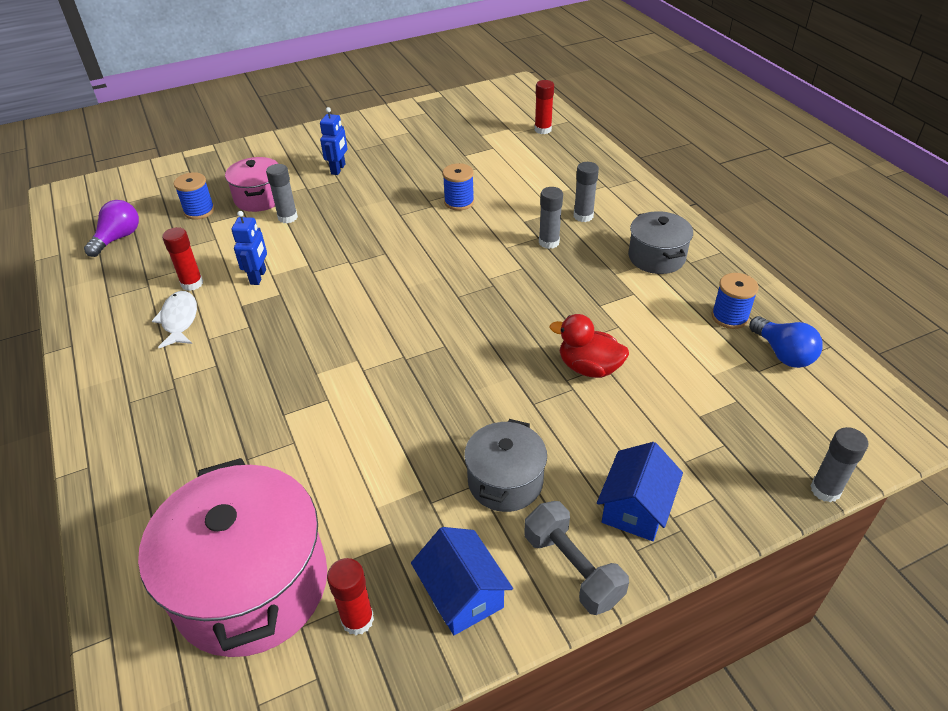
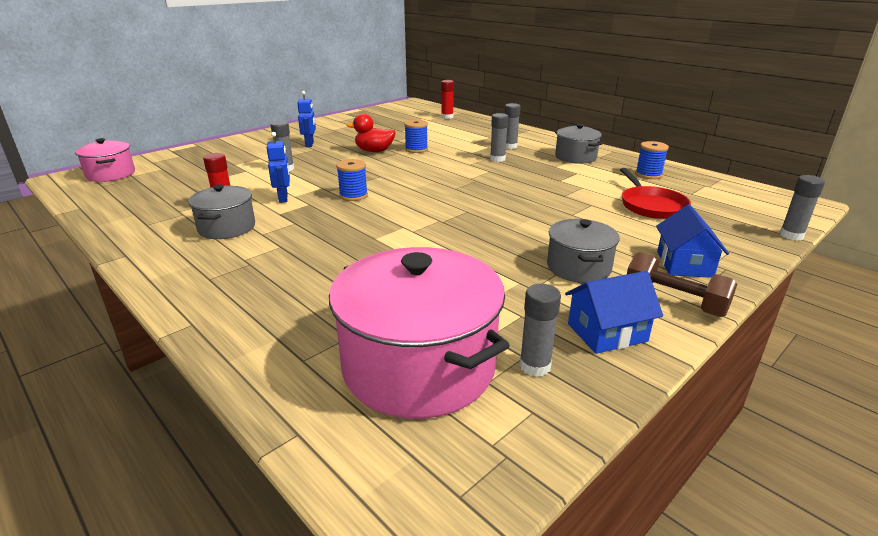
camera: 20 degrees left, 15 degrees down
purple light bulb [84,200,139,257] -> none
white fish [152,291,197,348] -> grey pot [188,184,255,239]
blue spool [174,172,215,220] -> blue spool moved to [336,159,368,201]
pink pot [225,157,279,212] -> pink pot moved to [75,138,135,182]
red glue stick [327,558,374,635] -> grey glue stick [519,284,561,377]
blue house [411,527,513,635] -> blue house turned 60 degrees counterclockwise [565,271,663,354]
grey dumbbell [525,501,629,615] -> brown dumbbell [627,252,737,317]
red duck [550,314,629,378] -> red duck moved to [347,113,396,152]
blue light bulb [749,316,823,368] -> none
none -> red pan [620,168,691,219]

